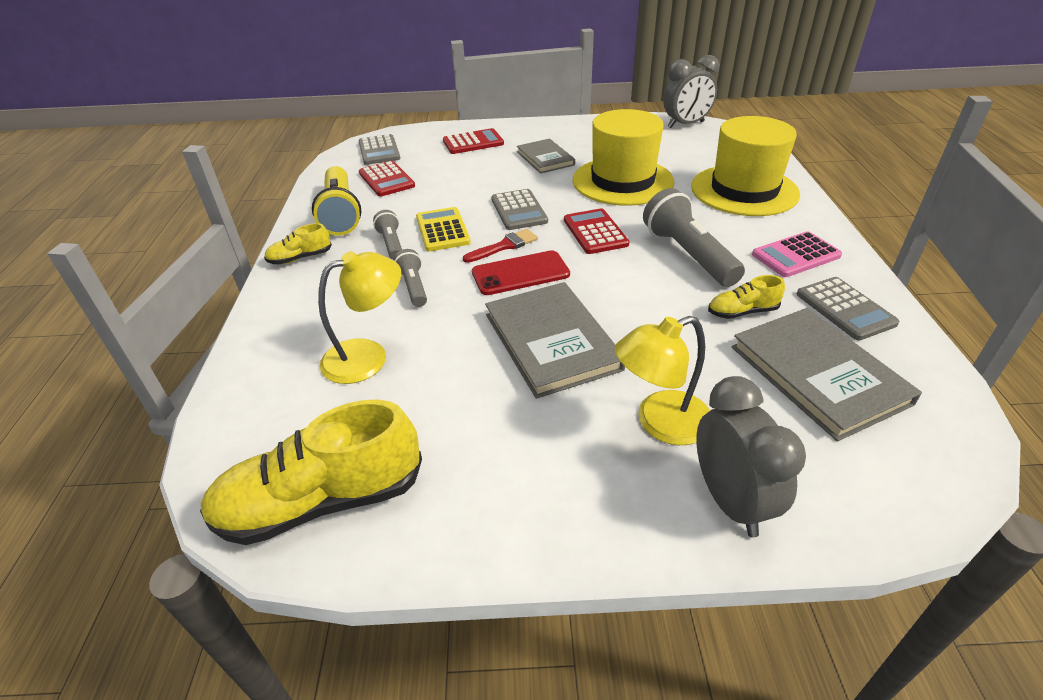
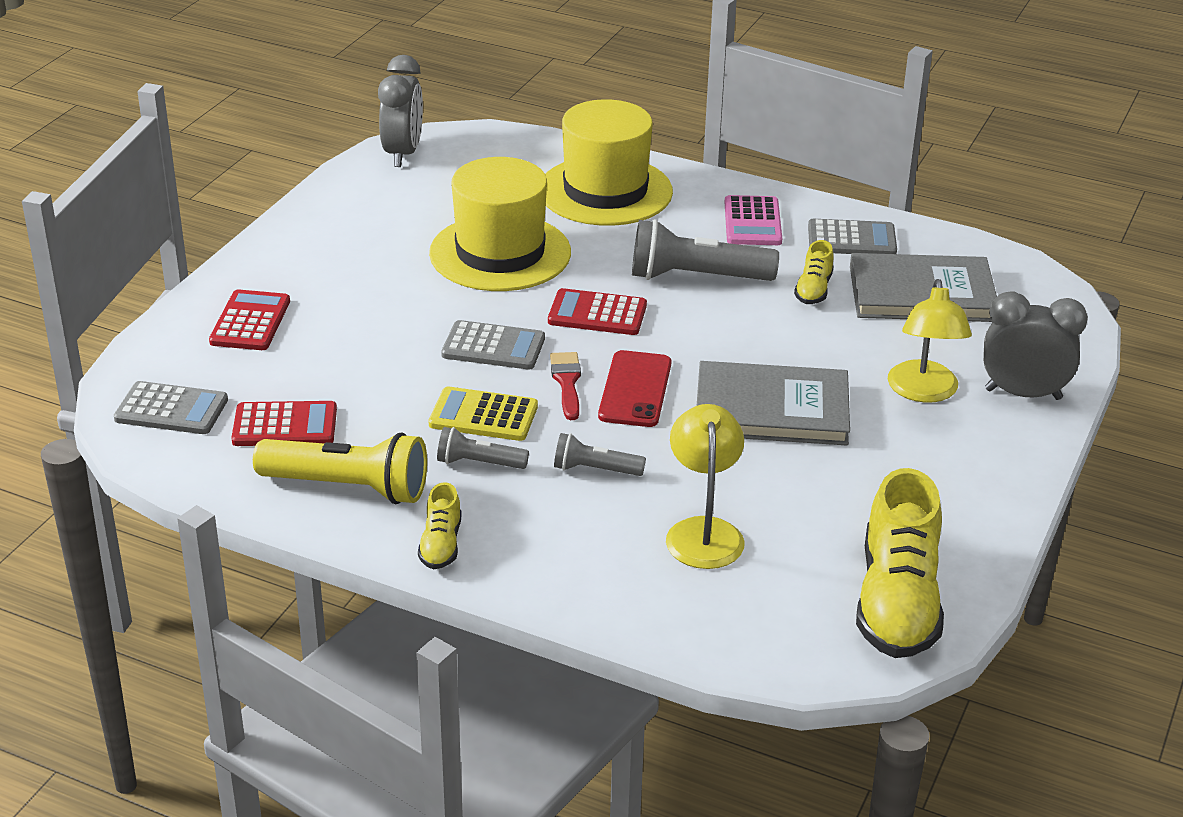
camera: 65 degrees left, 5 degrees down
grey book [517,139,575,174] -> none

